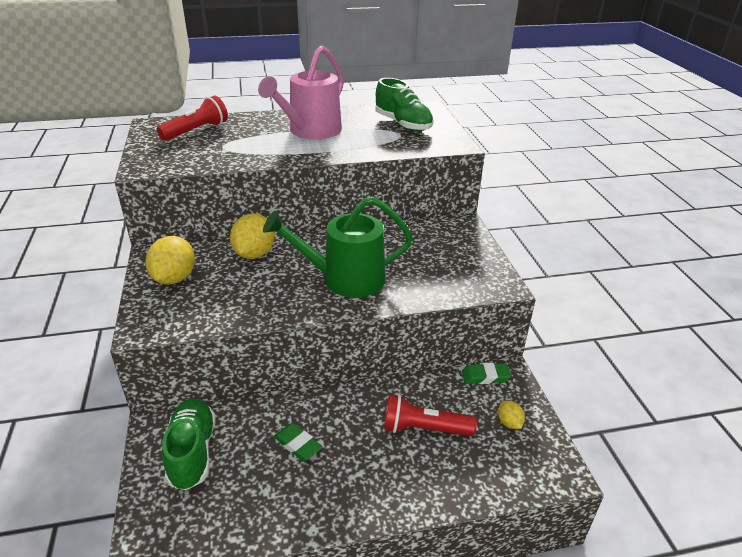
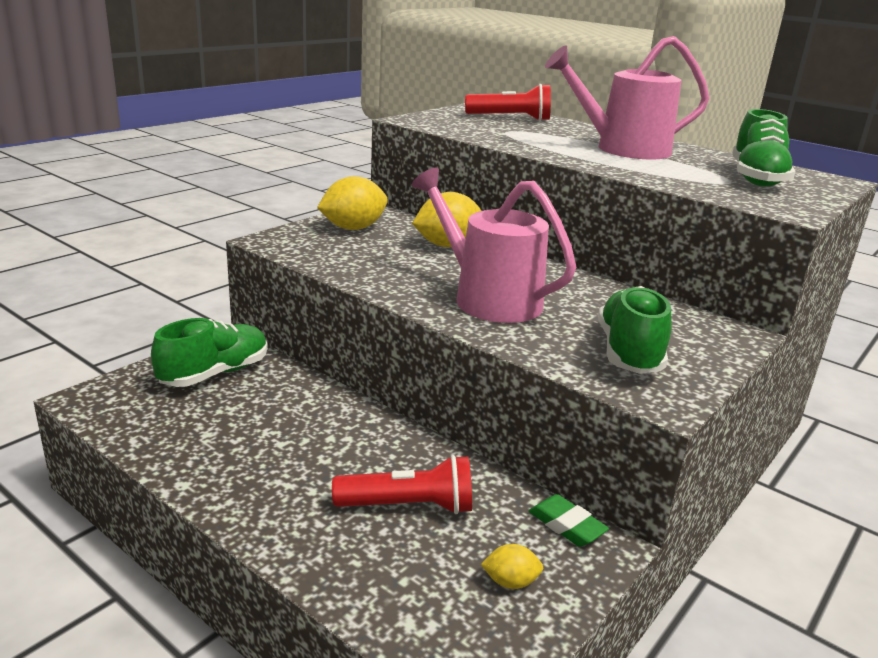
camera: 50 degrees right, 10 degrees down
green watering can [263,196,413,297] -> pink watering can [412,167,576,323]
green eraser [274,423,322,461] -> none
red flashlight [384,394,477,436] -> red flashlight turned 120 degrees clockwise [332,455,472,514]
yellow lemon [498,401,525,429] -> yellow lemon turned 60 degrees clockwise [481,544,543,589]
none -> green shoe [598,286,672,374]

